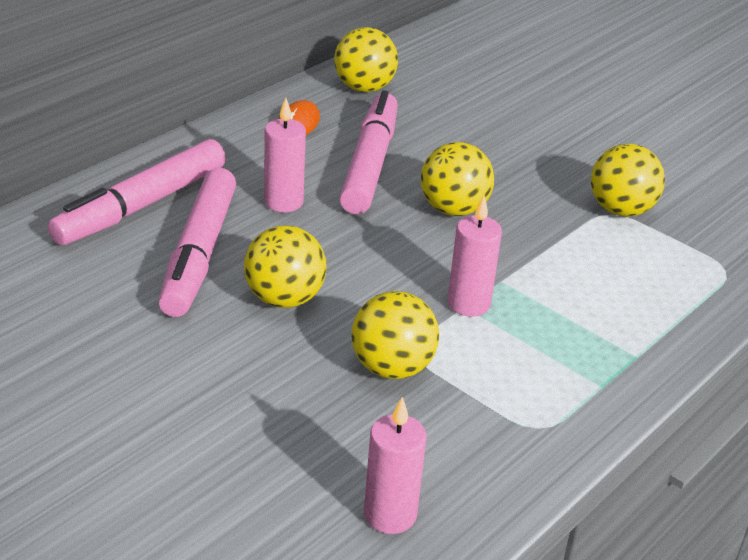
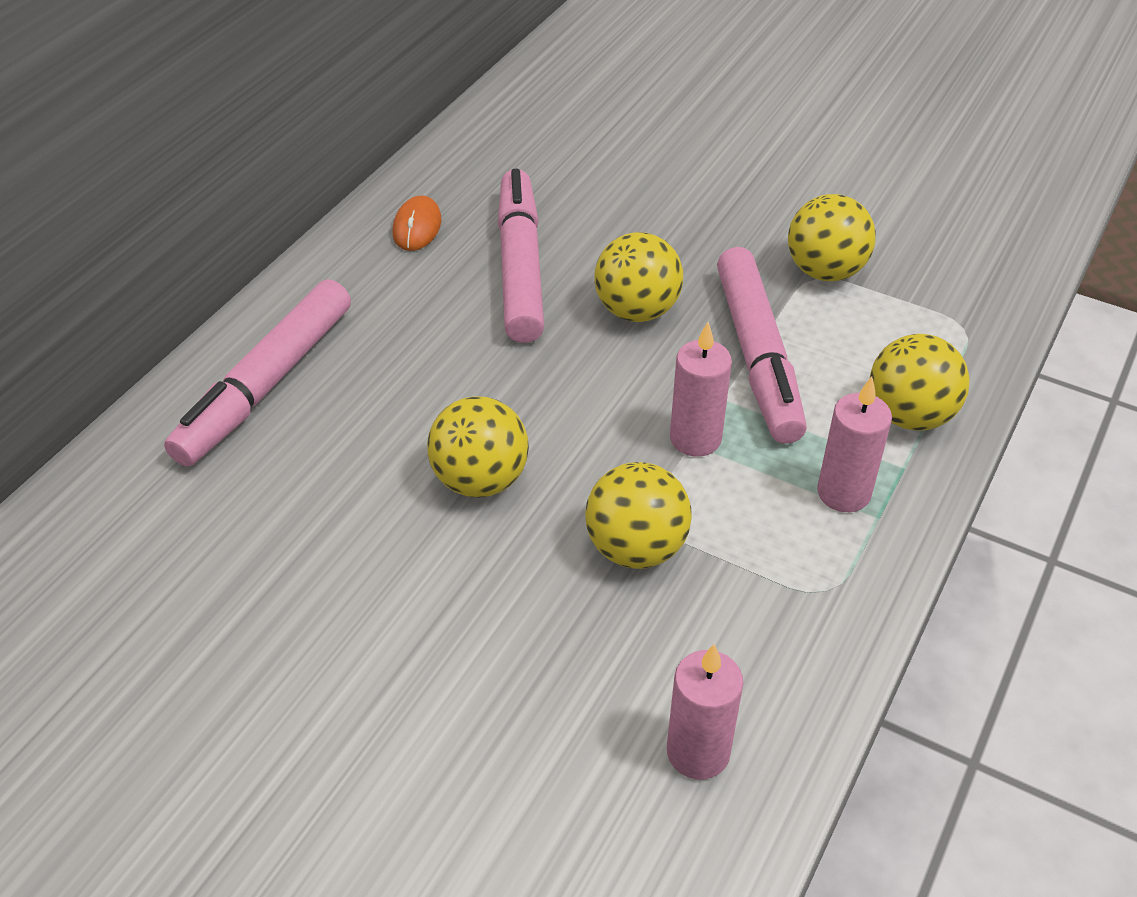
camera: 10 degrees left, 10 degrees up
pink marker [158,168,236,317] -> pink marker moved to [717,247,807,444]
pink candle [264,98,306,212] -> pink candle moved to [817,377,892,512]
yellow ball [334,27,398,92] -> yellow ball moved to [870,334,970,431]

